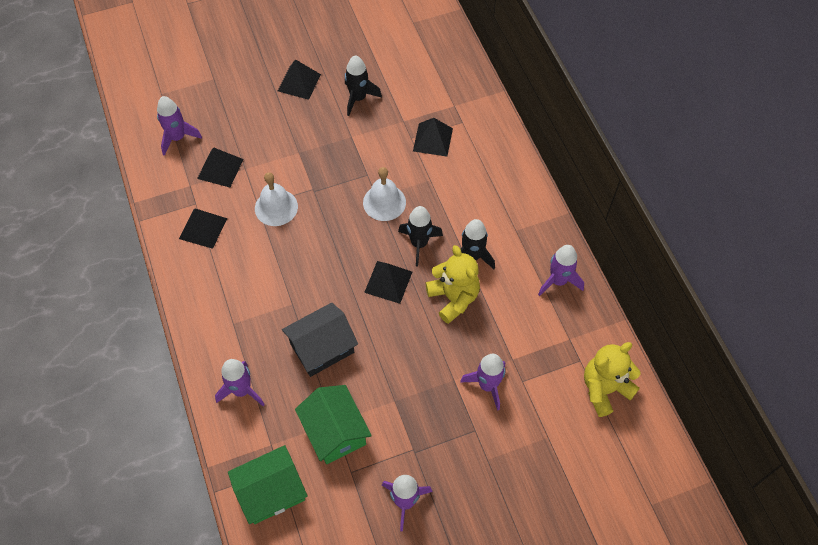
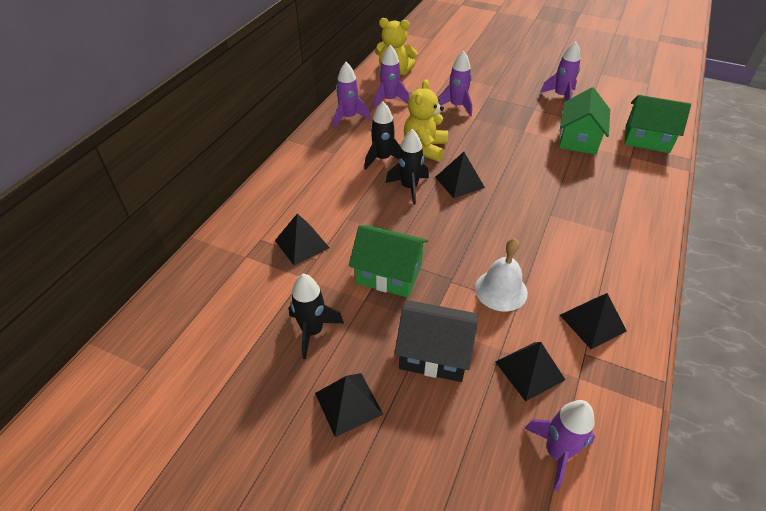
camera: 135 degrees left, 15 degrees down
purple rocket [215,359,265,406] -> purple rocket moved to [373,45,409,108]
black house [282,303,358,377] -> black house moved to [394,300,478,382]
white bell [363,167,406,221] -> none
none -> green house [349,225,428,298]

